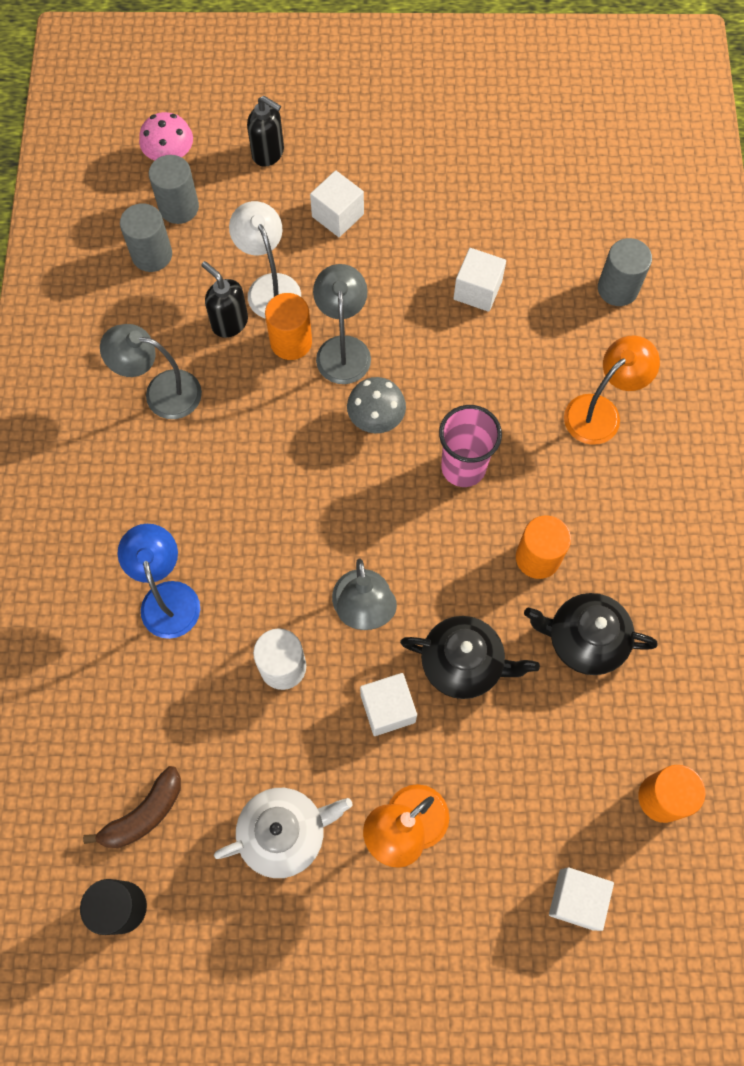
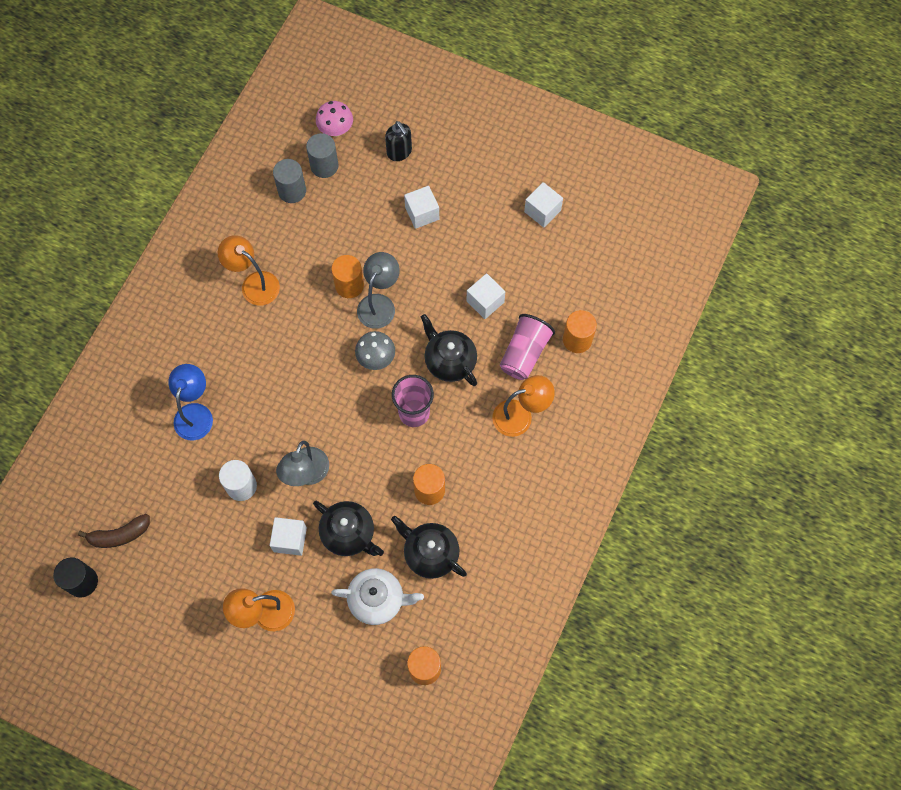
camera: 25 degrees right, 0 degrees up
grey lamp [100,324,202,419] -> orange lamp [218,235,280,306]
black soap dispenser [201,261,248,338] -> none
white teapot [214,788,353,878] -> white teapot moved to [331,568,424,625]
white lamp [229,201,301,319] -> none
white cube [549,867,614,931] -> white cube moved to [524,182,563,228]
grey cylinder [598,238,652,306] -> orange cylinder [563,310,597,353]
none -> black teapot [421,314,477,386]
none -> pink cup [500,314,555,380]

